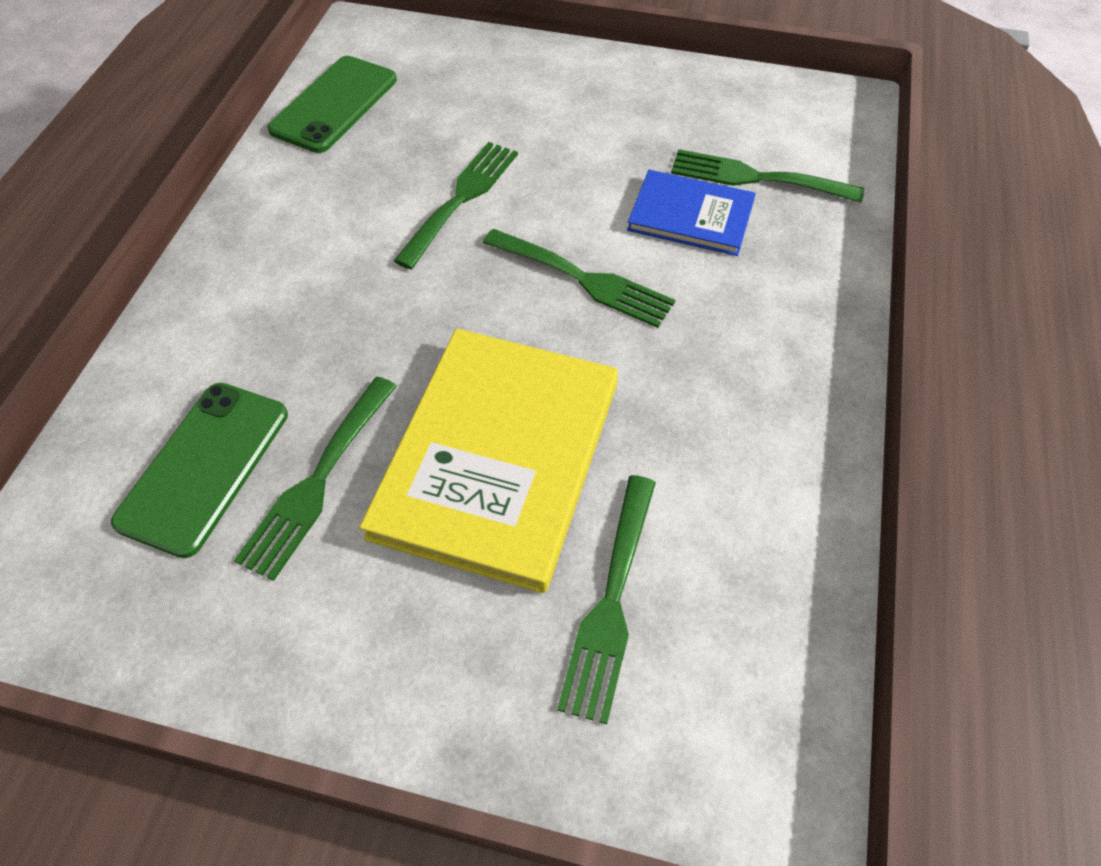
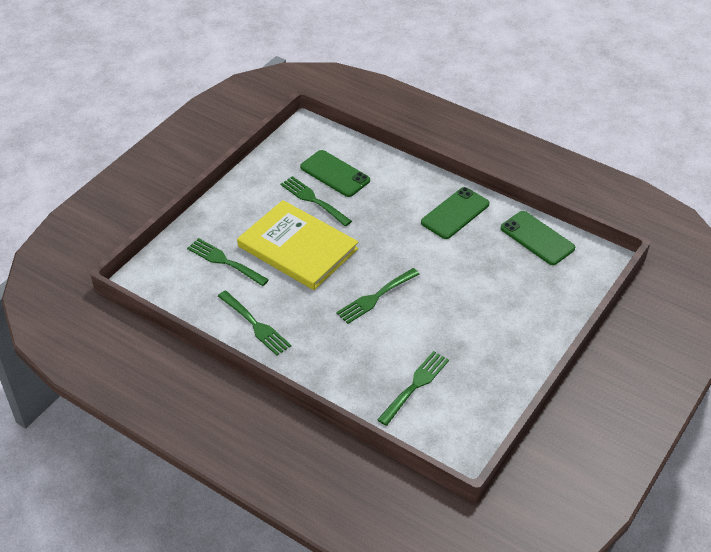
camera: 110 degrees right, 10 degrees down
green fork [394,142,518,269] -> green fork moved to [218,291,291,356]
blue book [627,170,756,256] -> none
none -> green phone [421,187,490,239]

